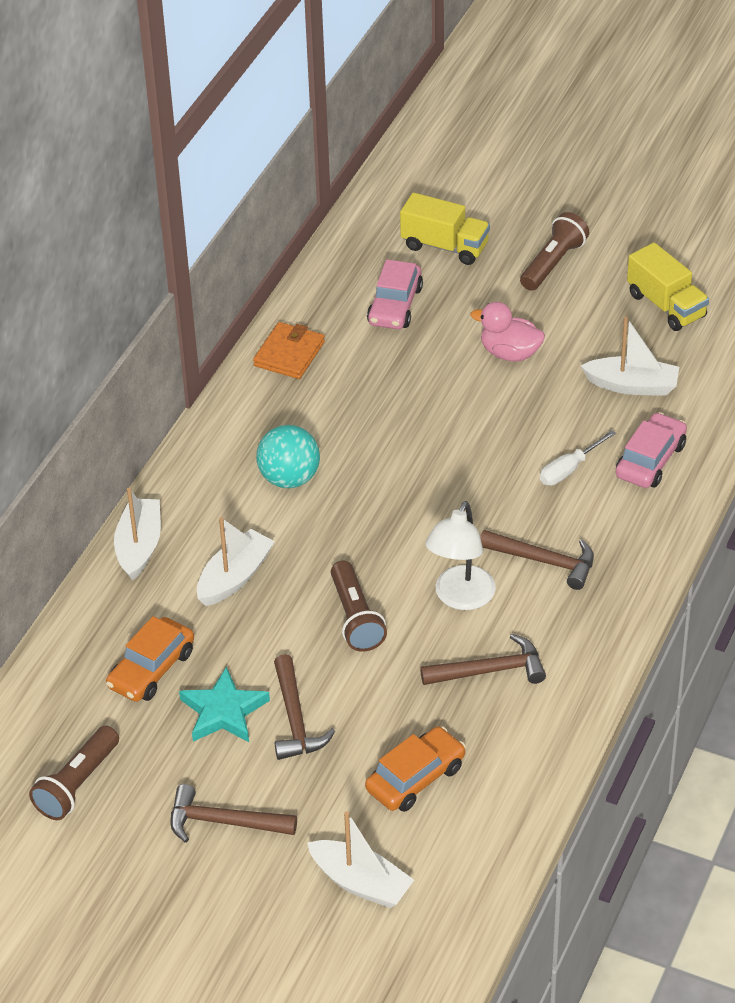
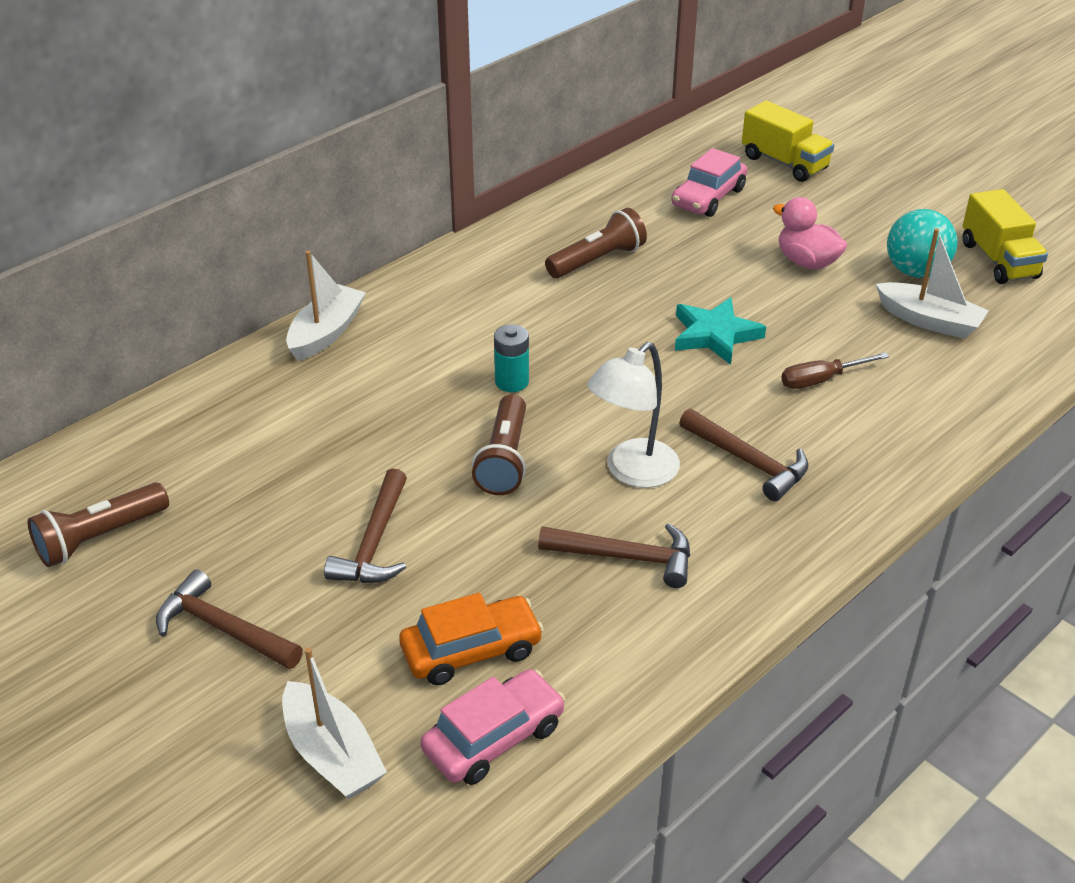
camera: 20 degrees right, 5 degrees down
orange car [106,616,194,702] -> none
turquoise star [179,666,270,742] -> turquoise star moved to [675,297,766,365]
white boat [197,517,275,606] -> none
orange wallet [253,322,325,379] -> none
turquoise ball [256,425,320,488] -> turquoise ball moved to [887,209,958,278]
brown flashlight [520,212,589,291] -> brown flashlight moved to [545,208,647,278]
white screwdriver [540,430,616,485] -> brown screwdriver [781,352,889,389]
pink car [616,412,687,488] -> pink car moved to [420,669,565,785]
none -> turquoise battery [494,324,529,392]

